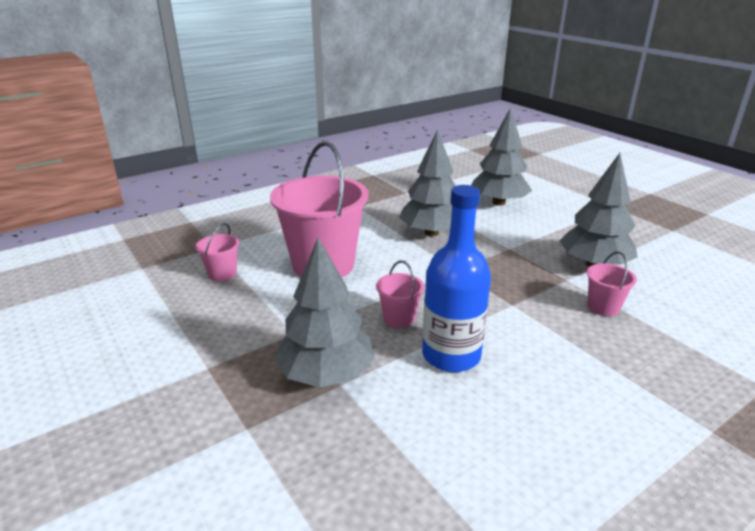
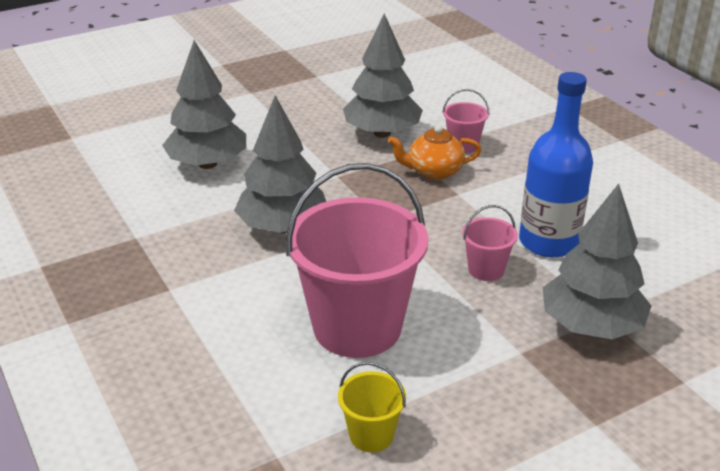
camera: 85 degrees left, 5 degrees up
pink bucket [196,223,239,282] -> yellow bucket [338,362,406,452]
none -> orange teapot [388,125,481,180]

